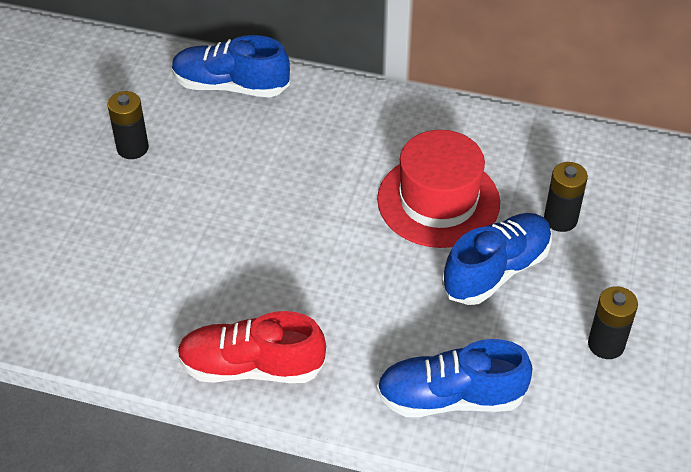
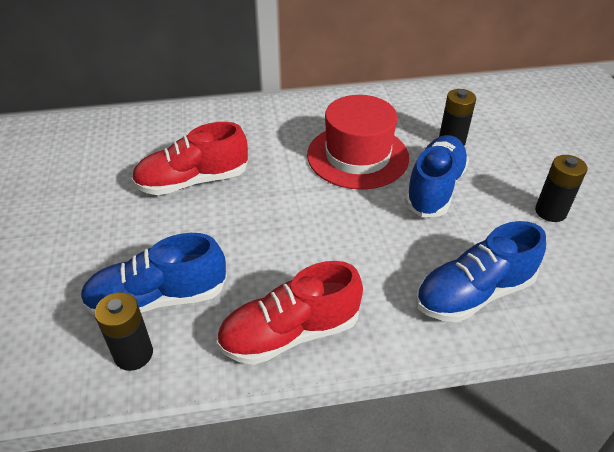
camera: 25 degrees left, 5 degrees down
black battery [107,91,149,159] -> black battery moved to [95,292,153,371]
blue shoe [172,35,290,97] -> blue shoe moved to [80,233,227,316]
none -> red shoe [131,122,248,195]

